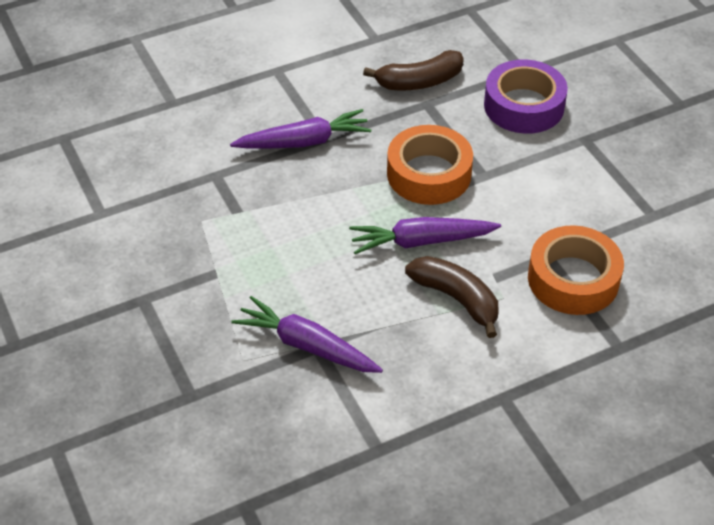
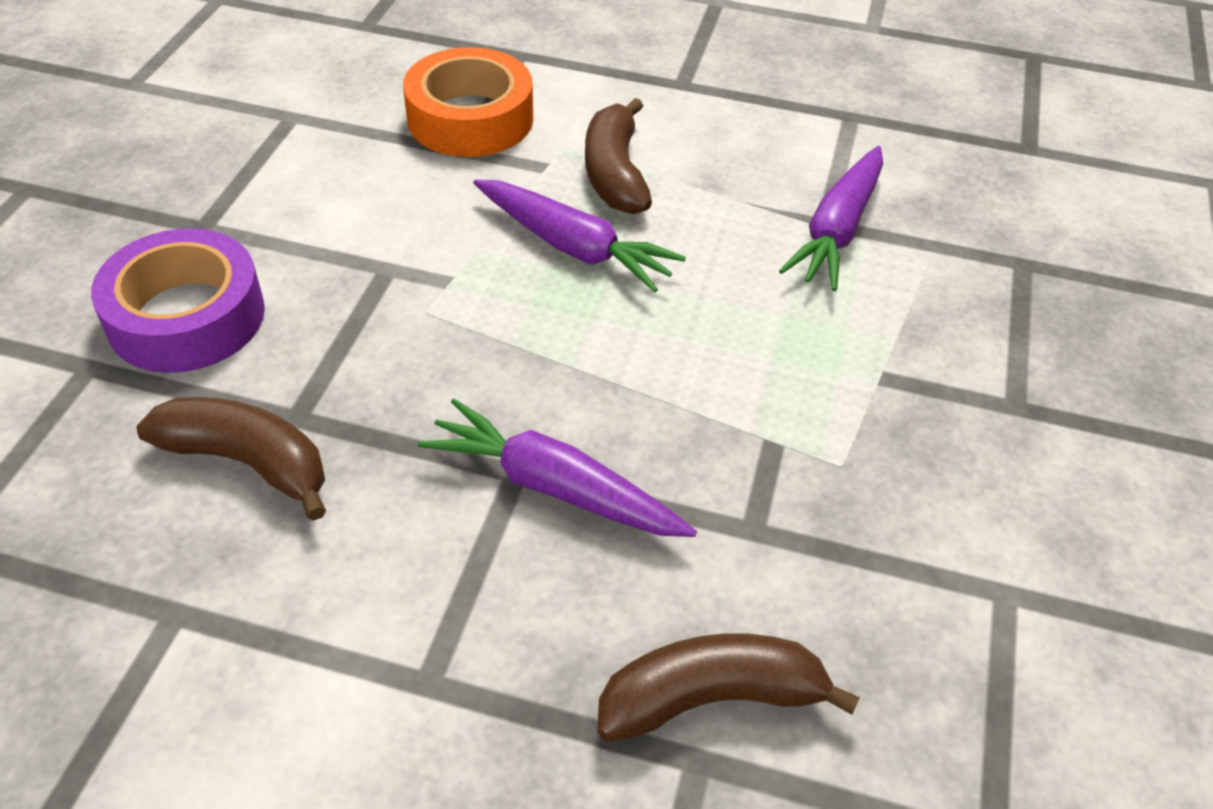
camera: 140 degrees left, 0 degrees up
purple carrot [231,296,383,373] -> purple carrot turned 45 degrees clockwise [779,146,883,291]
orange tape [387,125,473,205] -> none
none -> brown banana [597,633,860,742]

